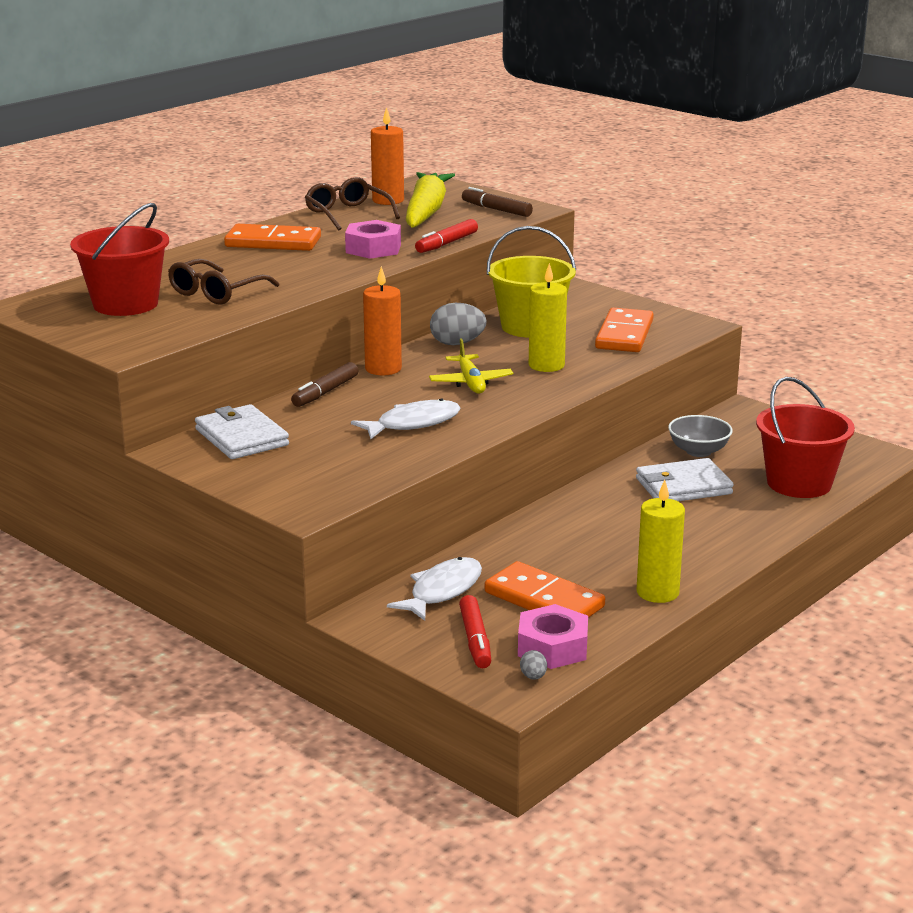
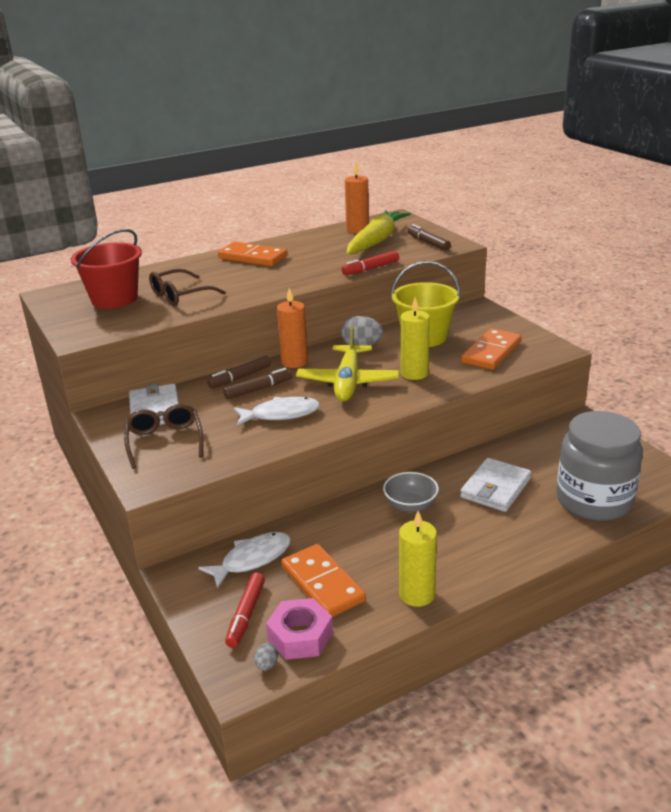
camera: 20 degrees right, 5 degrees up
brown glasses [305,177,400,231] -> brown glasses moved to [124,404,203,469]
pink nut [345,220,401,259] -> none
yellow plane [429,338,513,394] -> yellow plane [296,326,399,401], size x1.59
white wallet [636,458,734,501] -> white wallet turned 60 degrees counterclockwise [460,458,531,512]
grey bowl [668,415,733,457] -> grey bowl moved to [383,472,439,512]
red bucket [756,377,855,498] -> grey jar [556,411,643,521]
none -> brown marker [223,368,293,399]

